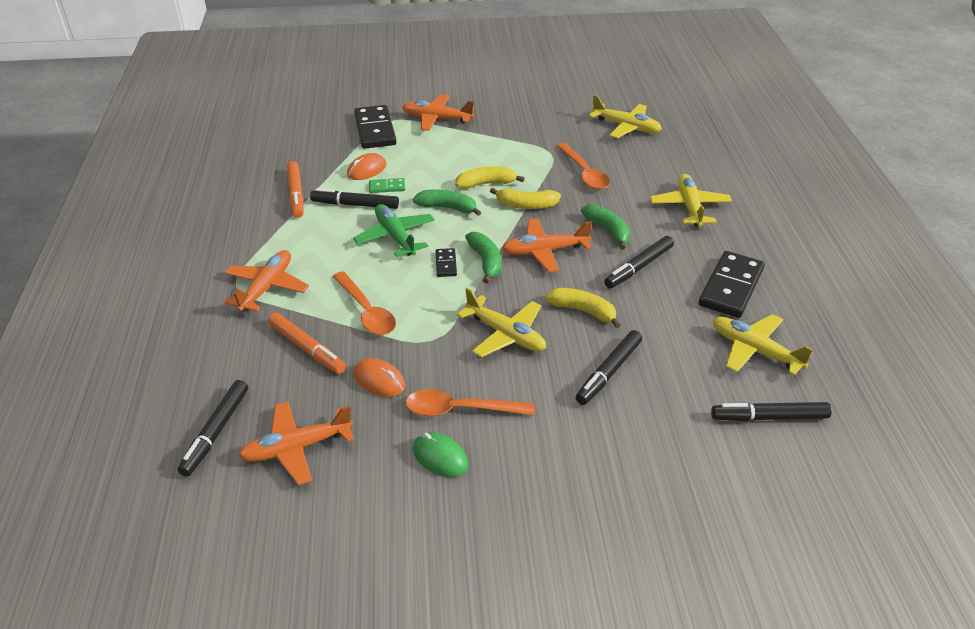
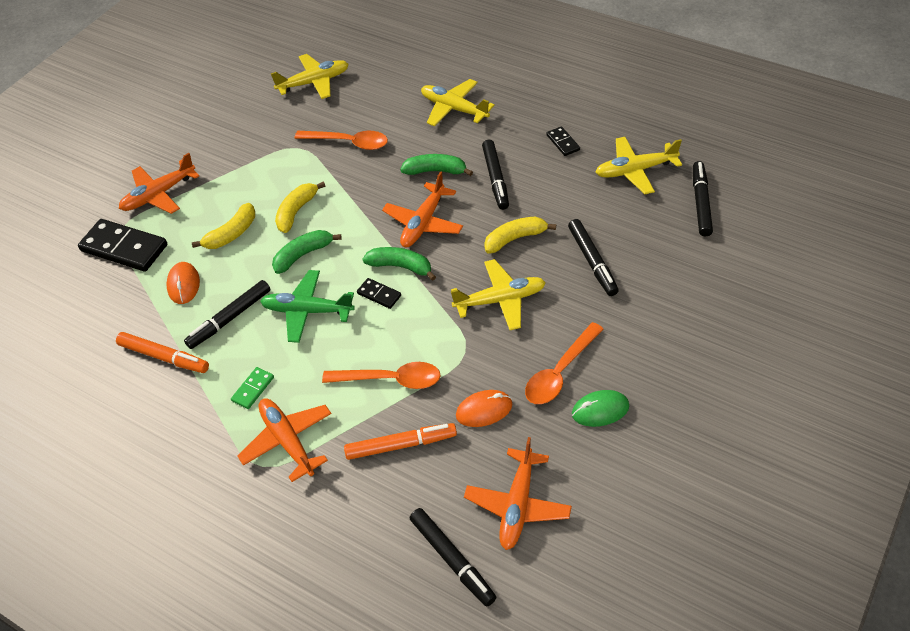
camera: 50 degrees left, 10 degrees up
green domino [369,178,405,193] -> green domino moved to [231,367,274,409]
yellow banana [490,188,561,209] -> yellow banana moved to [192,203,255,249]
black domino [699,251,765,318] -> black domino [546,126,580,156], size x0.48
black marker [711,402,832,421] -> black marker turned 150 degrees clockwise [693,161,713,237]

